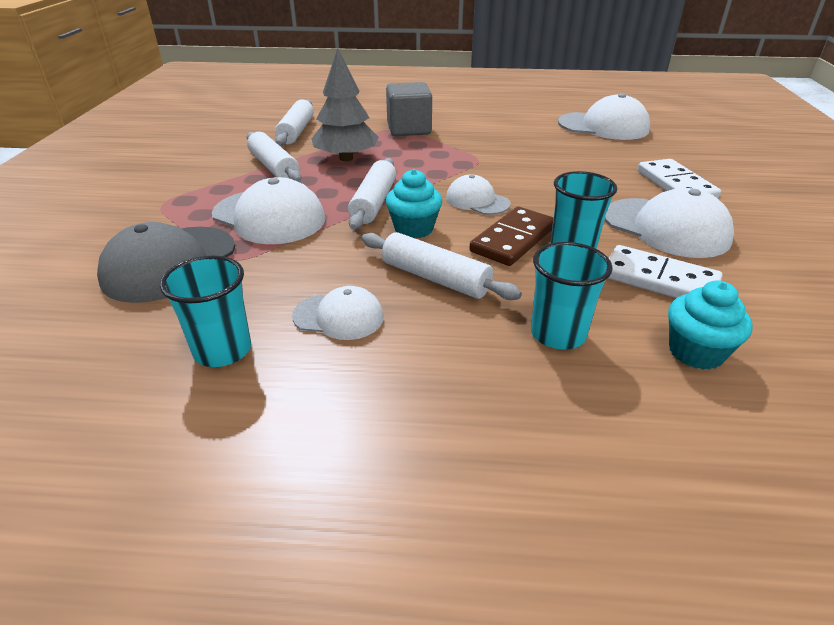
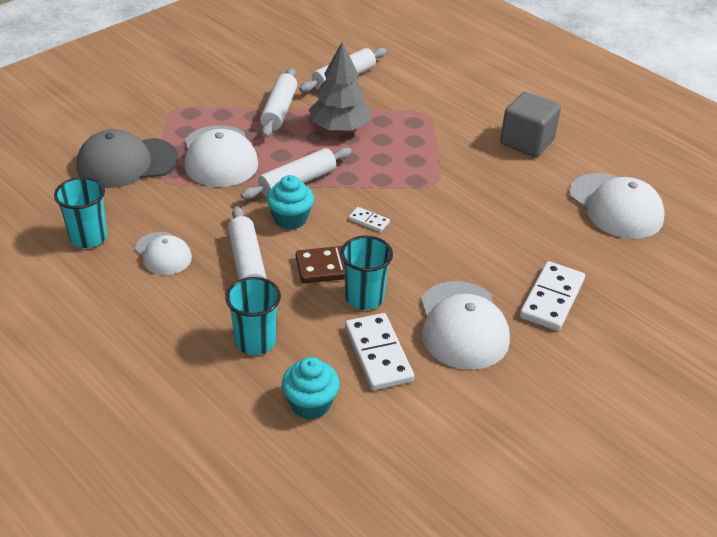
camera: 40 degrees right, 5 degrees up
grey cube [386,82,432,136] -> grey cube moved to [500,92,561,157]
white cap [446,175,511,215] -> white domino [348,207,390,232]

